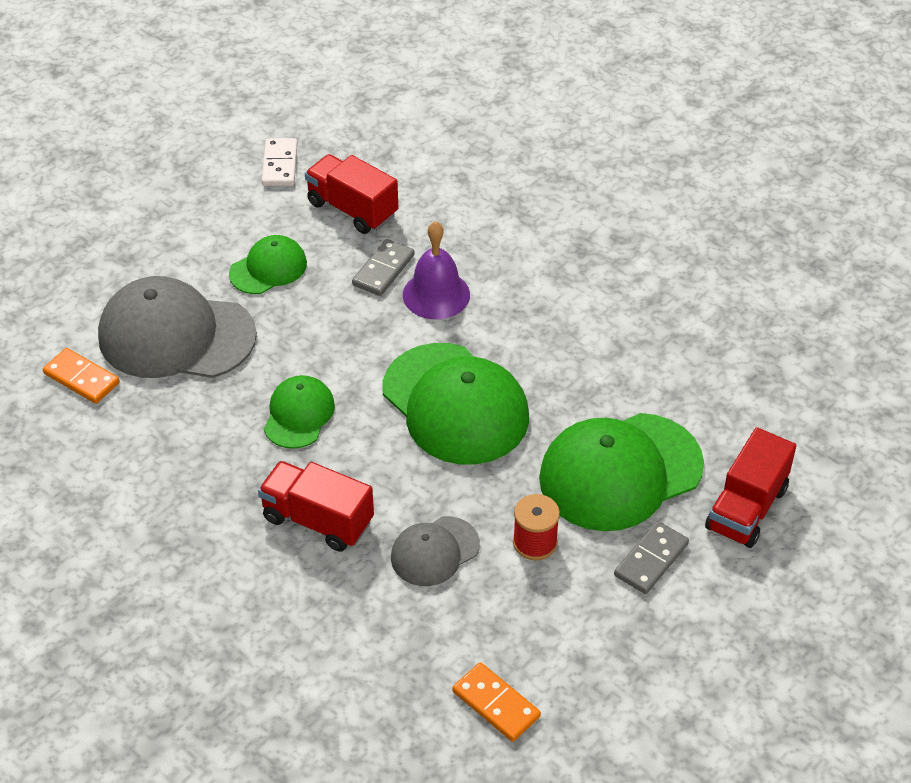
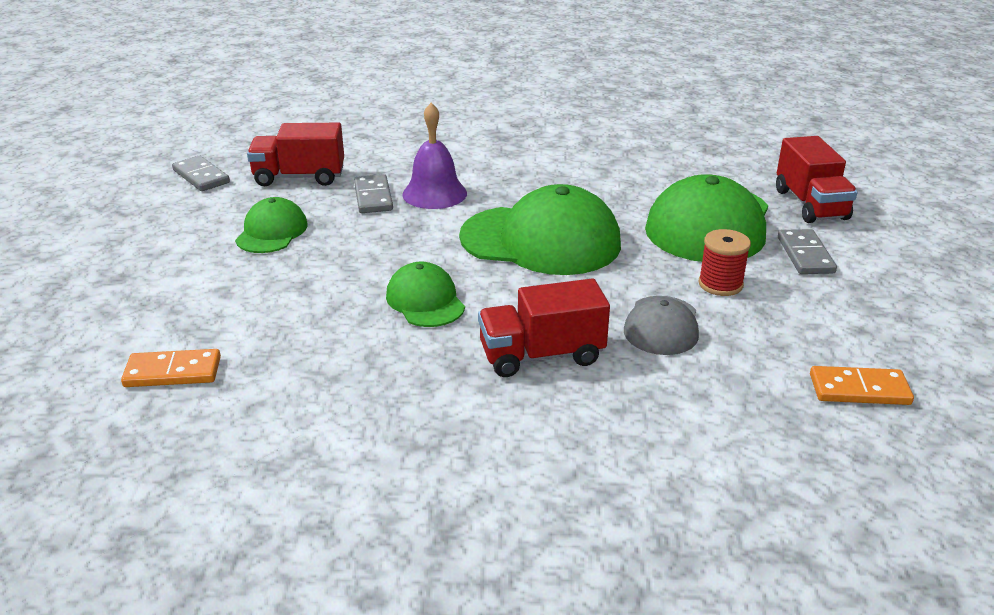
camera: 40 degrees left, 15 degrees down
grey cap [98,276,257,378] -> none
white domino [262,138,298,186] -> grey domino [172,156,230,191]

